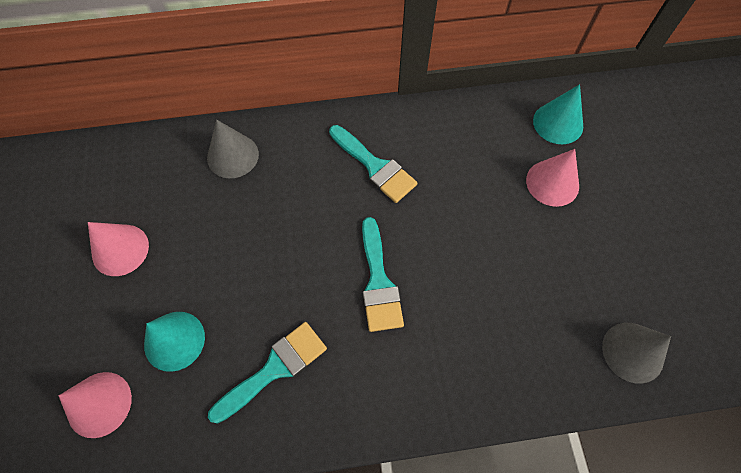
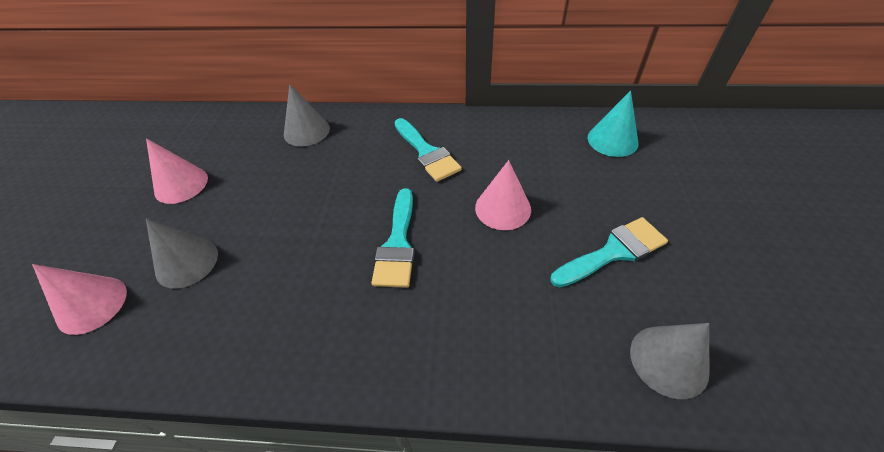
camera: 15 degrees right, 15 degrees down
turquoise cone [144,312,205,372] -> grey cone [146,218,218,289]
turquoise brush [208,322,327,424] -> turquoise brush moved to [550,217,668,288]
pink cone [526,149,579,207] -> pink cone moved to [475,160,531,230]

